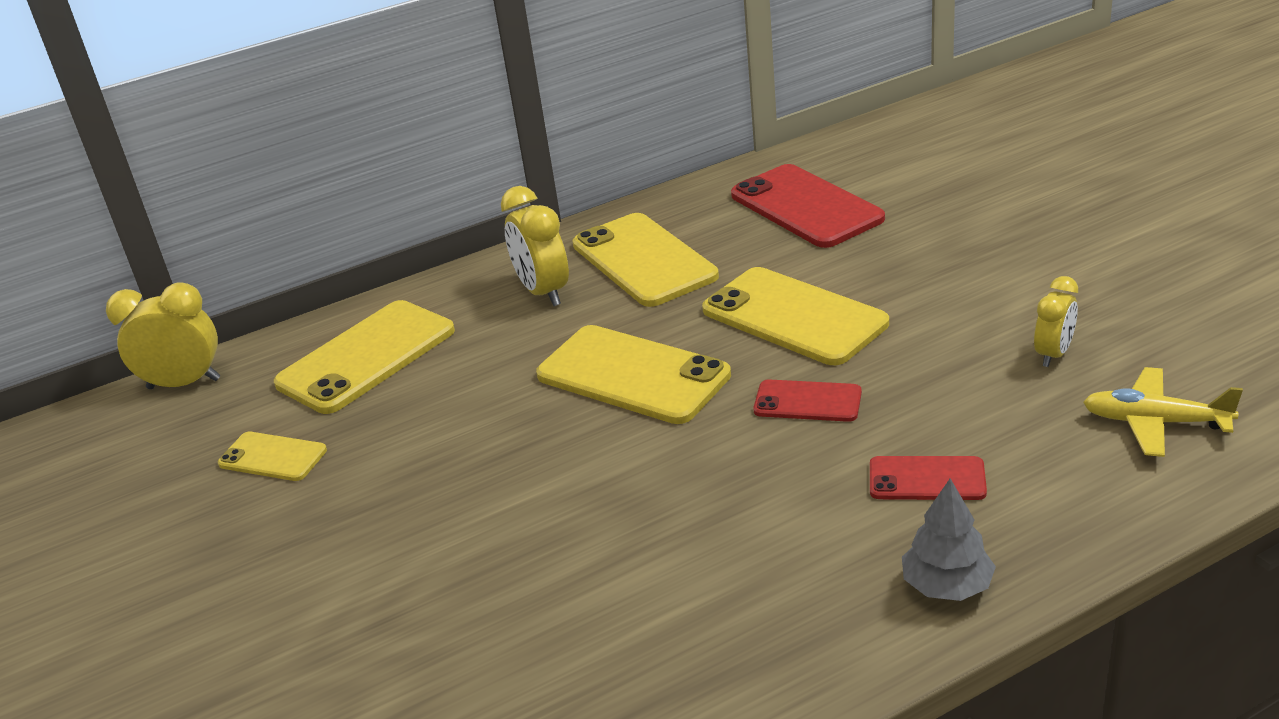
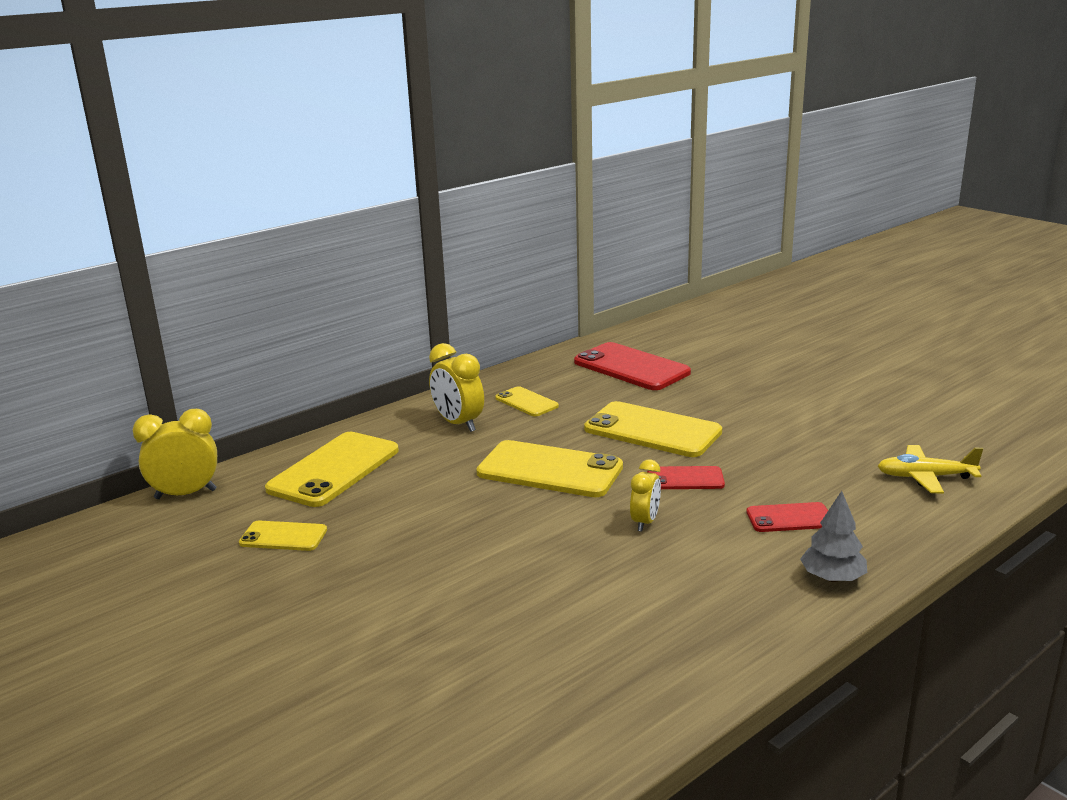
camera: 15 degrees left, 10 degrees down
yellow phone [572,213,719,307] -> yellow phone [495,386,559,416], size x0.53
yellow clock [1034,276,1078,367] -> yellow clock moved to [630,460,661,532]

